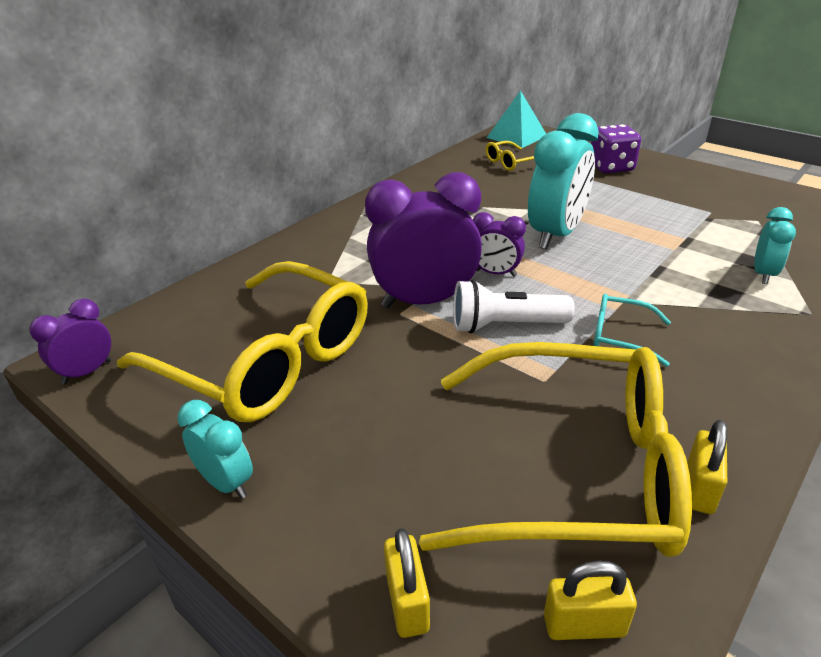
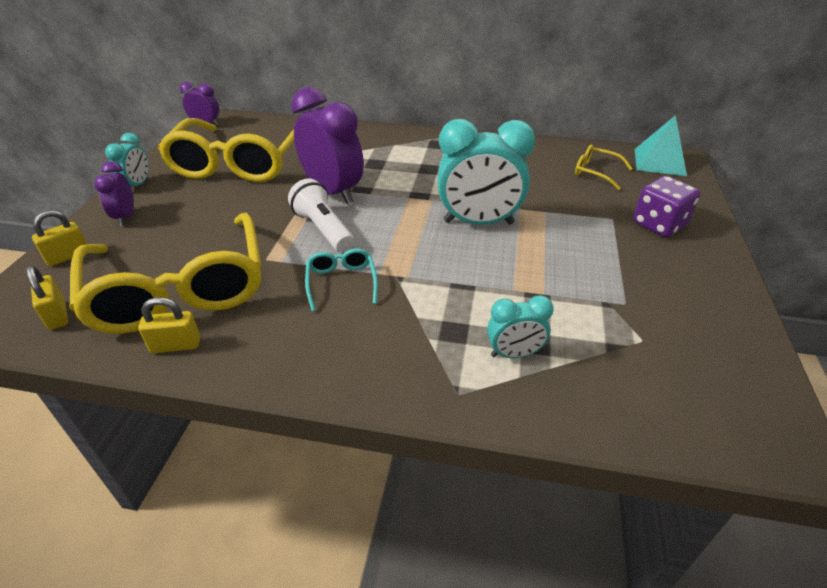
camera: 60 degrees right, 5 degrees up
purple clock [473,212,526,277] -> purple clock moved to [94,161,134,226]

